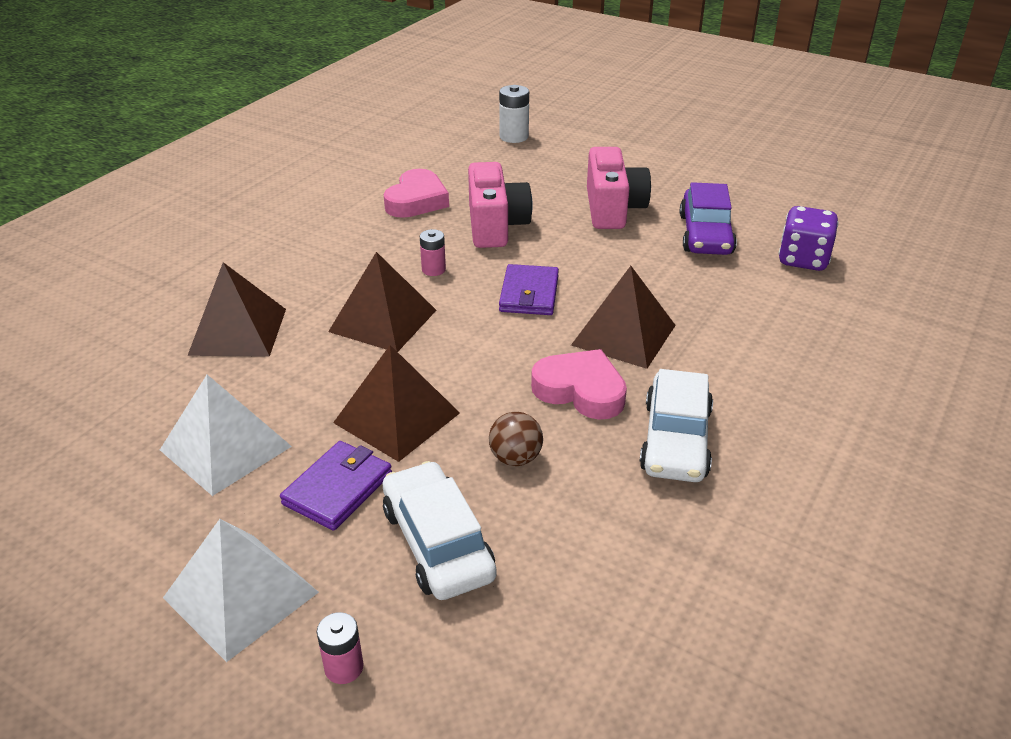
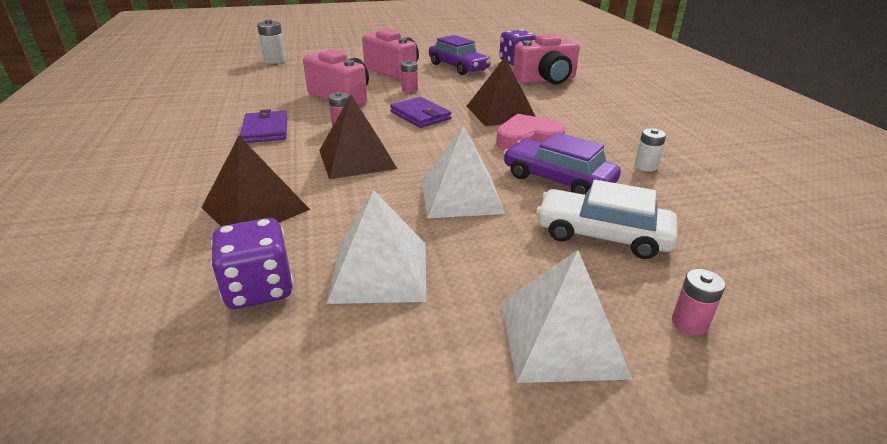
camera: 45 degrees left, 5 degrees down
purple wallet [280,441,392,531] -> purple wallet moved to [240,109,287,143]
brown pyramid [333,345,460,462] -> white pyramid [421,125,505,218]
pink heart [384,169,449,218] -> none
brown ball [489,412,543,466] -> purple car [504,132,621,195]
white car [639,369,713,482] -> none
none -> purple dice [211,218,293,309]
none -> pink battery [401,60,418,93]
none -> pink camera [513,34,580,85]
none -> white battery [635,128,666,172]

